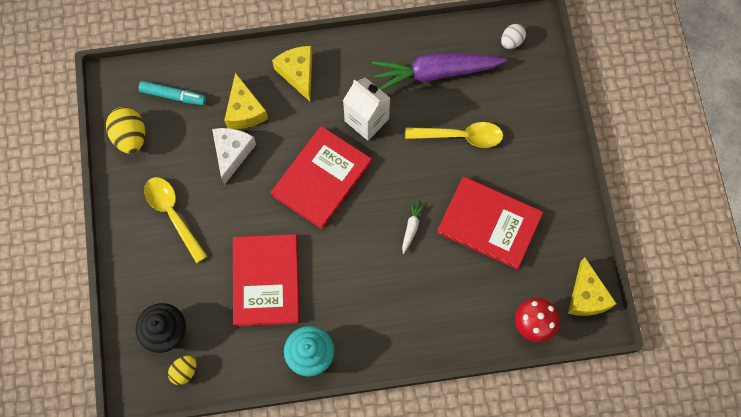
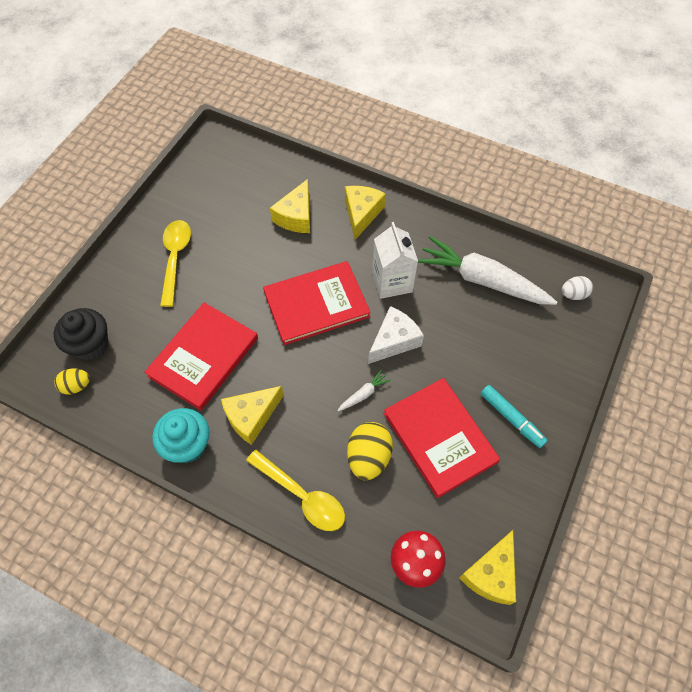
camera: 35 degrees right, 10 degrees down
yellow egg [106,107,145,154] -> yellow egg moved to [347,422,393,481]
turquoise marker [139,81,206,105] -> turquoise marker moved to [481,385,548,448]
white cheese [212,128,256,185] -> white cheese moved to [368,306,424,364]
purple carrot [372,53,507,91] -> white carrot [418,236,558,305]
yellow spoon [405,122,503,148] -> yellow spoon moved to [246,450,345,531]
none -> yellow cheese [221,386,284,445]

